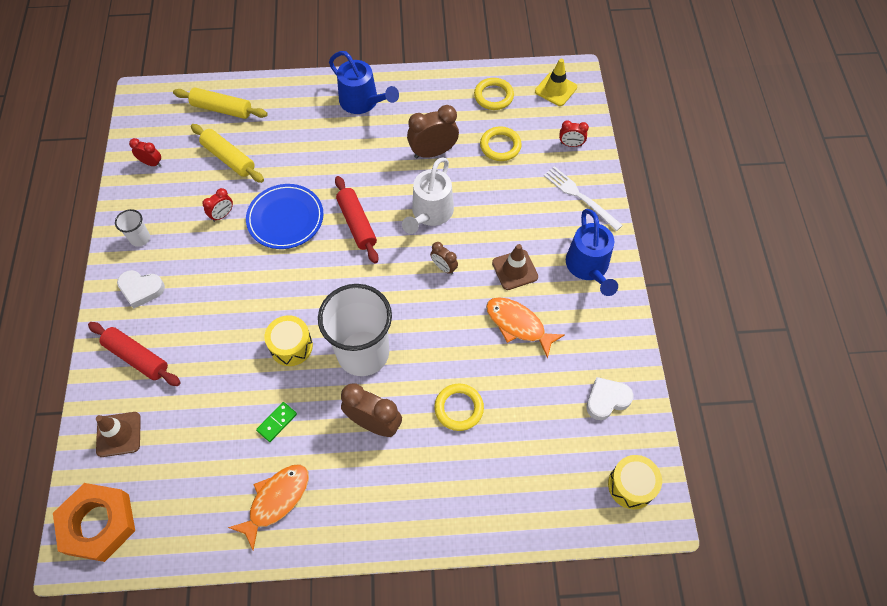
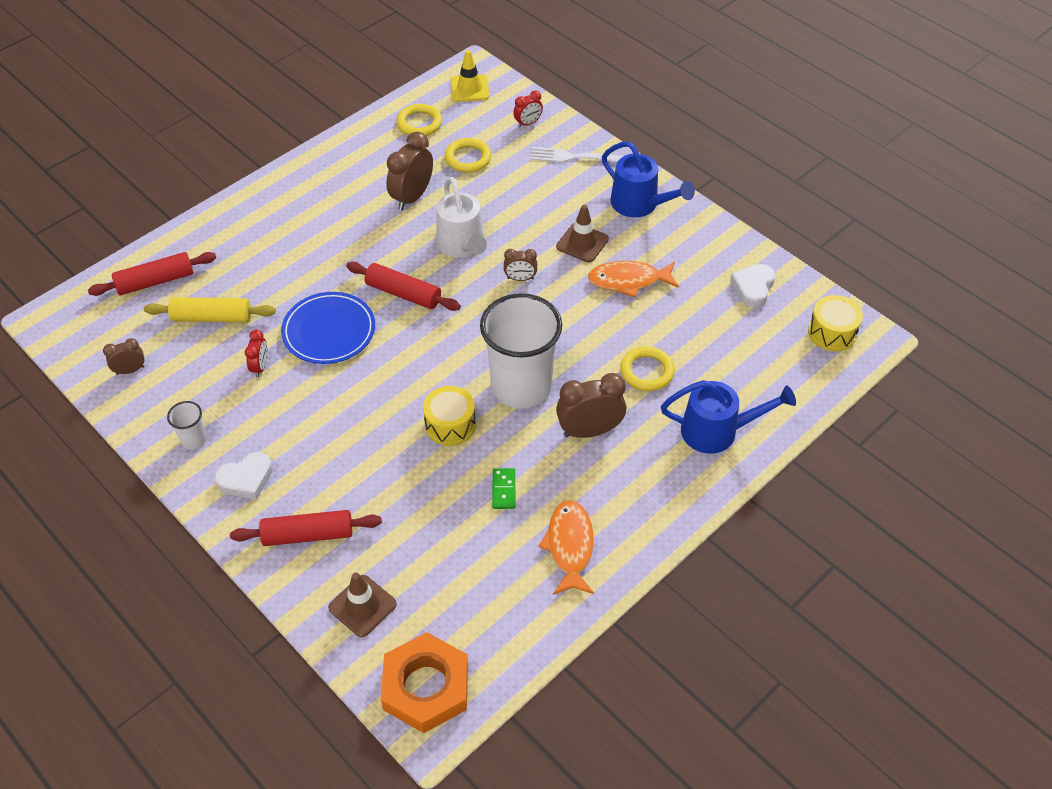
camera: 40 degrees left, 10 degrees down
red clock [129,138,161,167] -> brown clock [103,338,144,375]
yellow rolling pin [173,88,268,119] -> red rolling pin [88,252,216,296]
blue watering can [329,51,399,114] -> blue watering can moved to [661,380,796,454]

